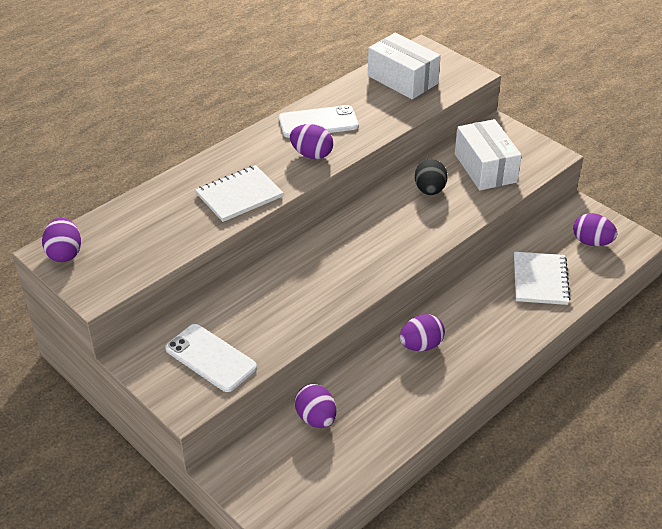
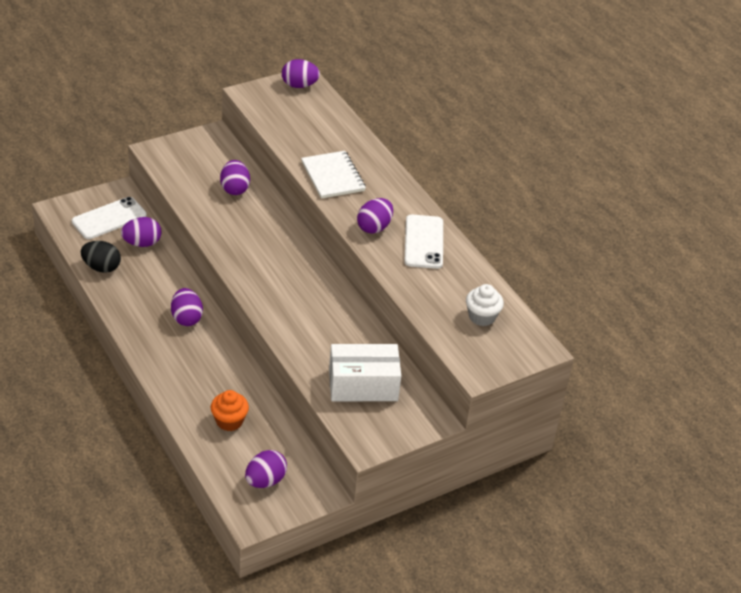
camera: 100 degrees right, 0 degrees up
white phone [165,324,257,392] -> white phone moved to [72,197,147,239]
white box [368,33,441,99] -> white cupcake [466,284,504,326]
black egg [415,159,448,195] -> black egg moved to [81,241,121,273]
white notebook [514,252,570,305] -> orange cupcake [211,390,249,431]
none -> purple egg [220,160,250,195]

